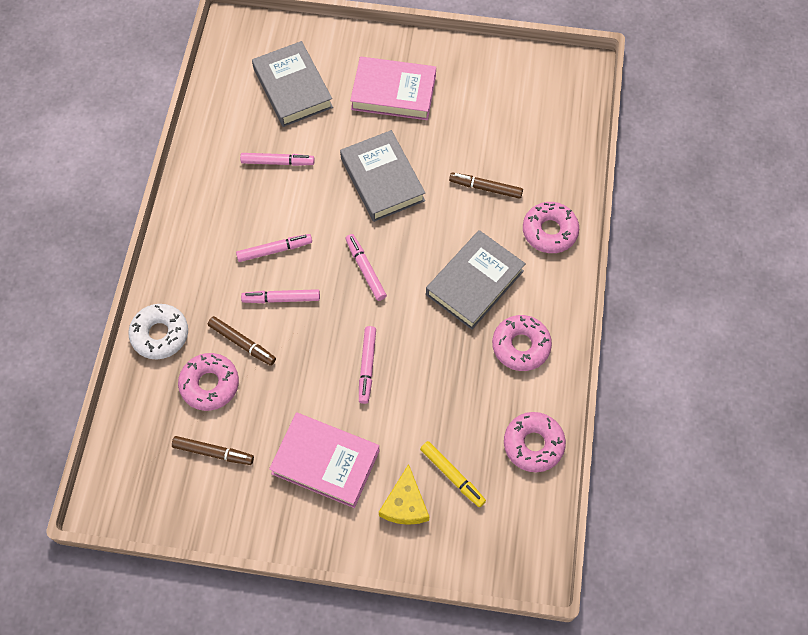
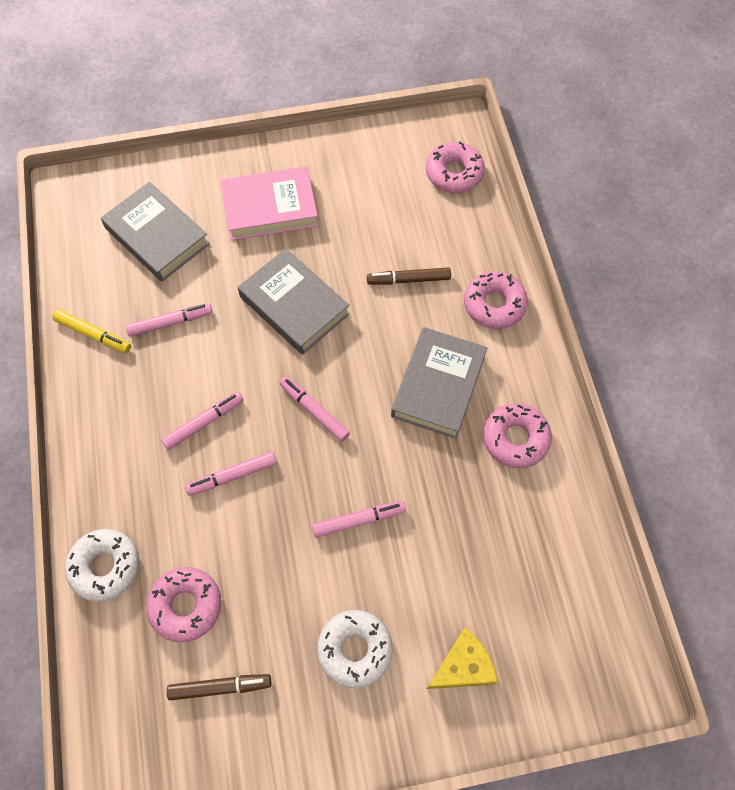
camera: 20 degrees left, 0 degrees up
brown marker [208,316,276,366] -> none
pink book [269,413,380,508] -> white donut [317,610,393,688]
pink marker [359,326,376,404] -> pink marker turned 90 degrees counterclockwise [312,501,406,537]
yellow cheese [379,464,429,525] -> yellow cheese turned 105 degrees counterclockwise [427,627,498,689]
yellow marker [420,441,486,507] -> yellow marker moved to [53,310,131,353]
pink donut [504,412,566,472] -> pink donut moved to [426,142,485,193]

